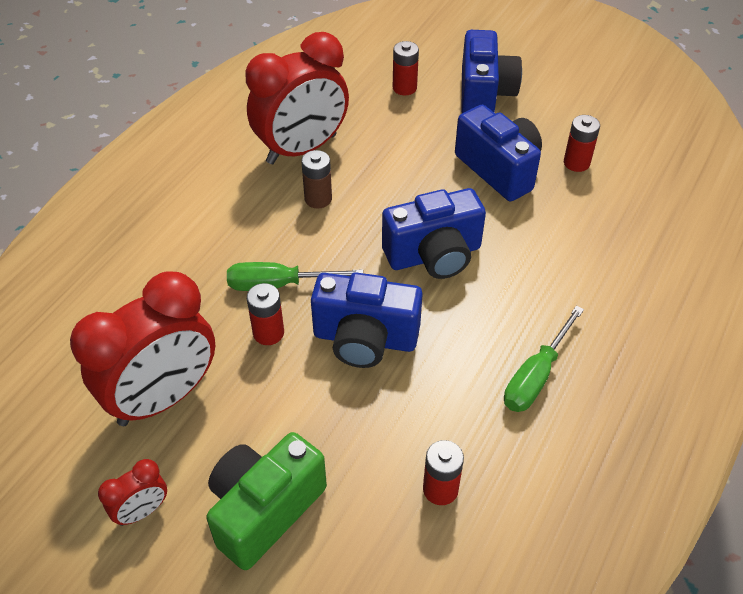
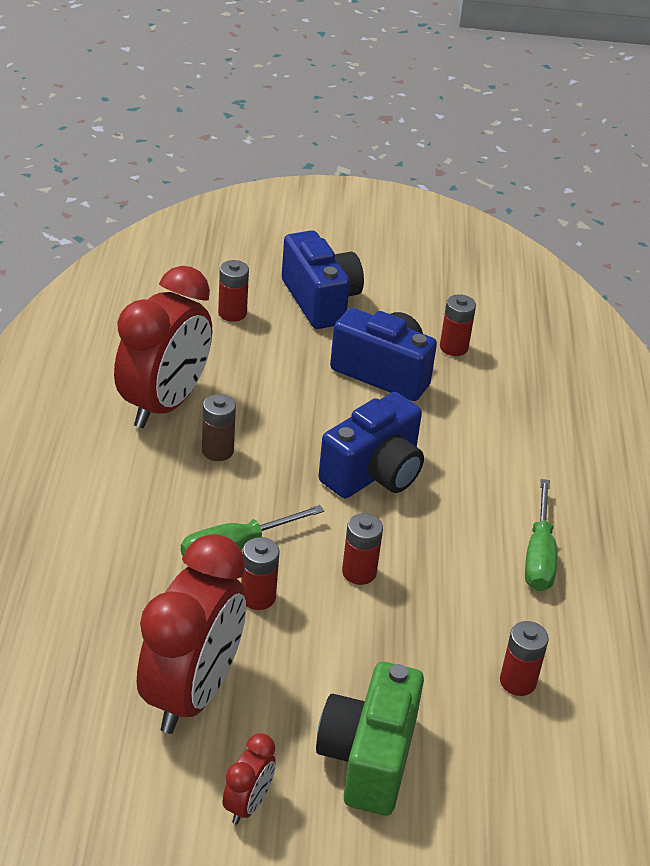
camera: 30 degrees left, 10 degrees down
blue camera [311,272,423,368] -> red battery [342,513,383,585]

